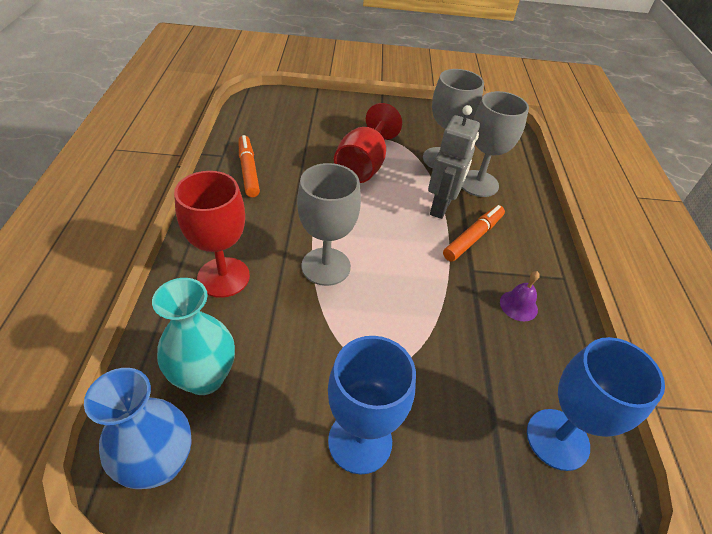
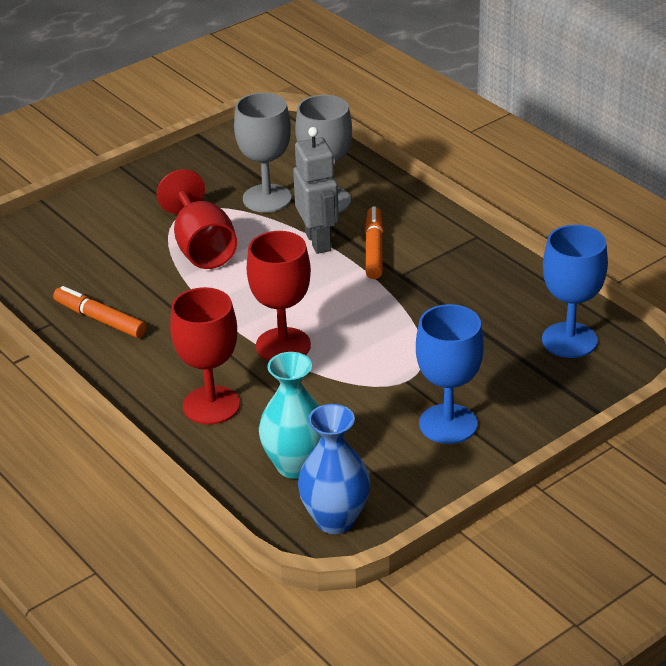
camera: 35 degrees left, 10 degrees down
grey goblet [297,163,361,286] -> red goblet [247,231,311,361]
purple bell [500,271,540,321] -> none

